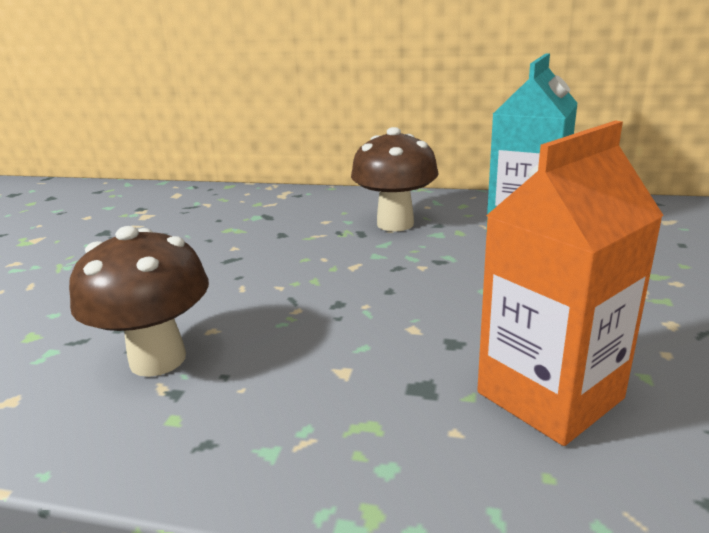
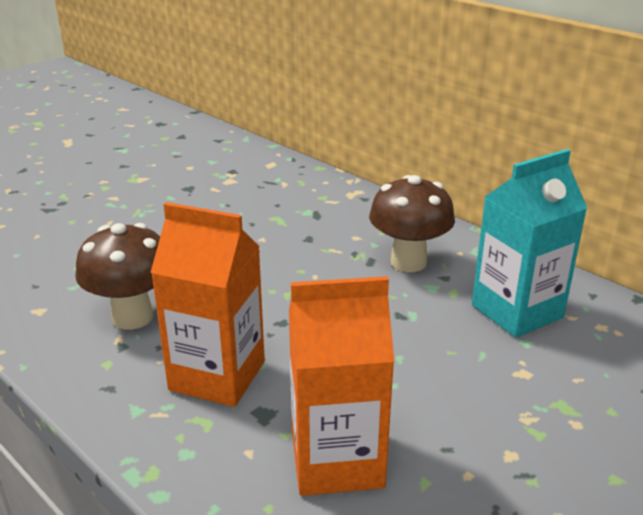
camera: 30 degrees right, 5 degrees up
none -> orange carton [150,202,265,407]

